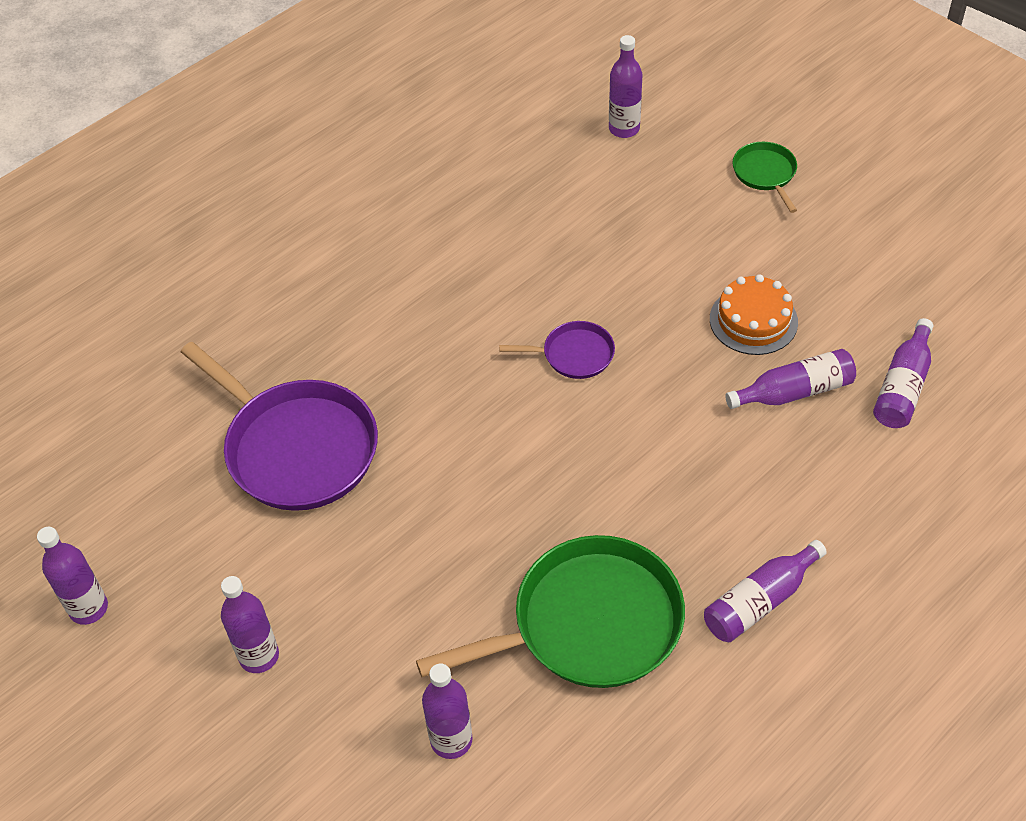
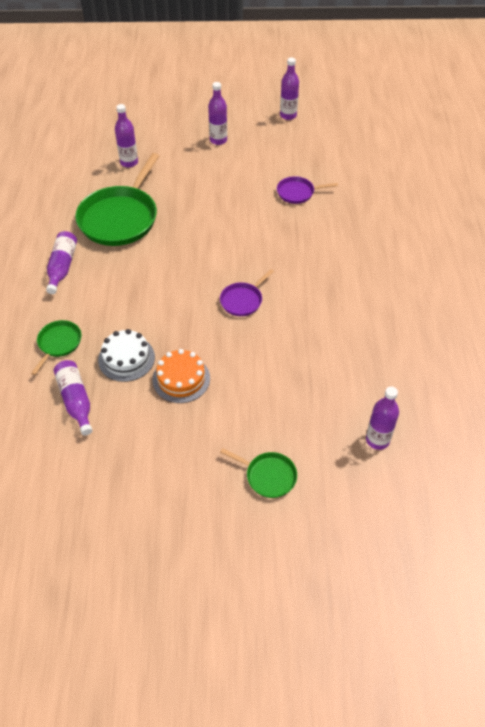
camera: 130 degrees right, 0 degrees up
purple pan [181,342,378,511] -> purple pan [277,176,338,204], size x0.48
purple bottle [725,349,856,409] -> white cake [98,329,155,382]
none -> green pan [31,320,82,375]

